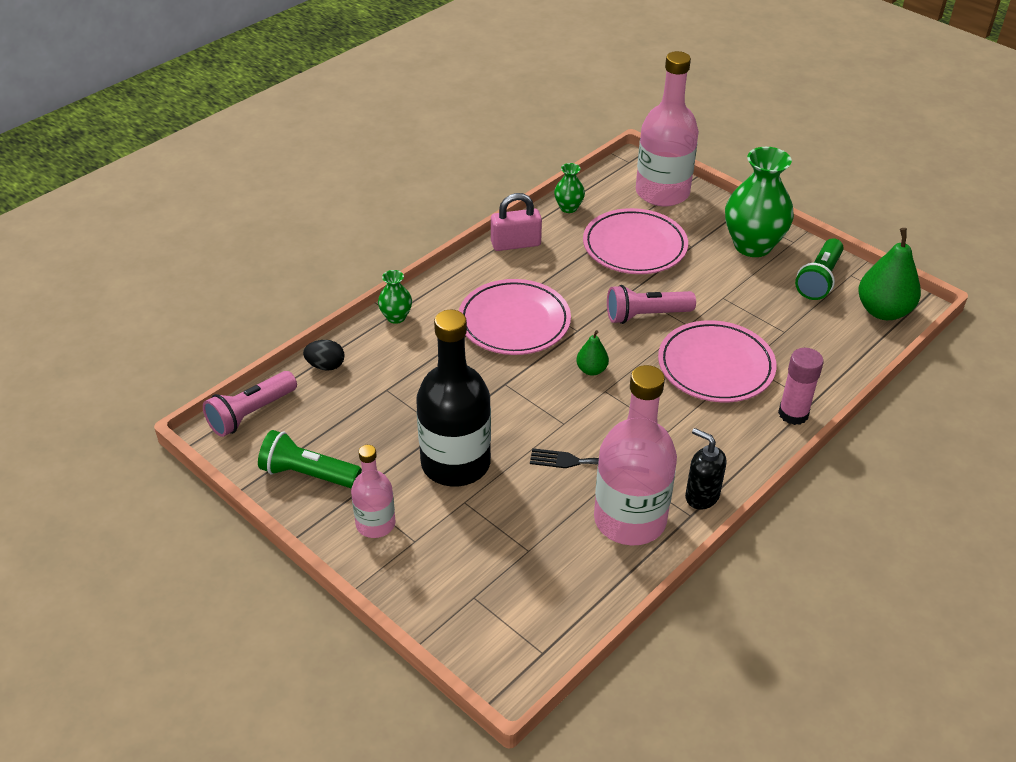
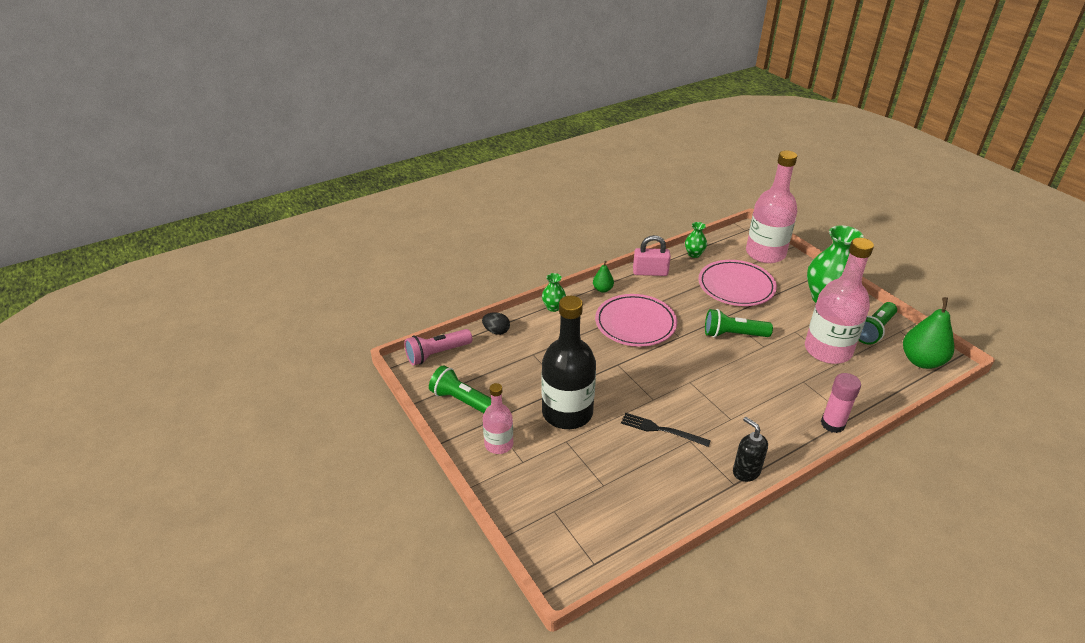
camera: 15 degrees right, 5 degrees down
green pear [576,330,609,376] -> green pear moved to [593,261,614,293]
pink bottle [594,365,677,545] -> pink bottle moved to [805,238,874,364]
pink flashlight [607,285,696,324] -> green flashlight [705,309,773,337]
pink plate [658,320,777,402] -> none

